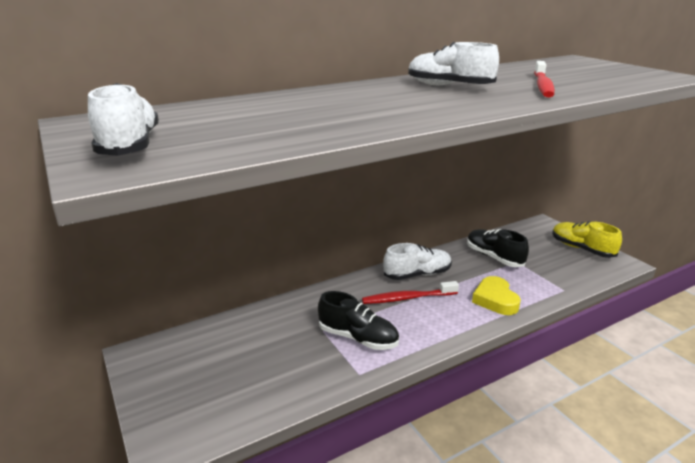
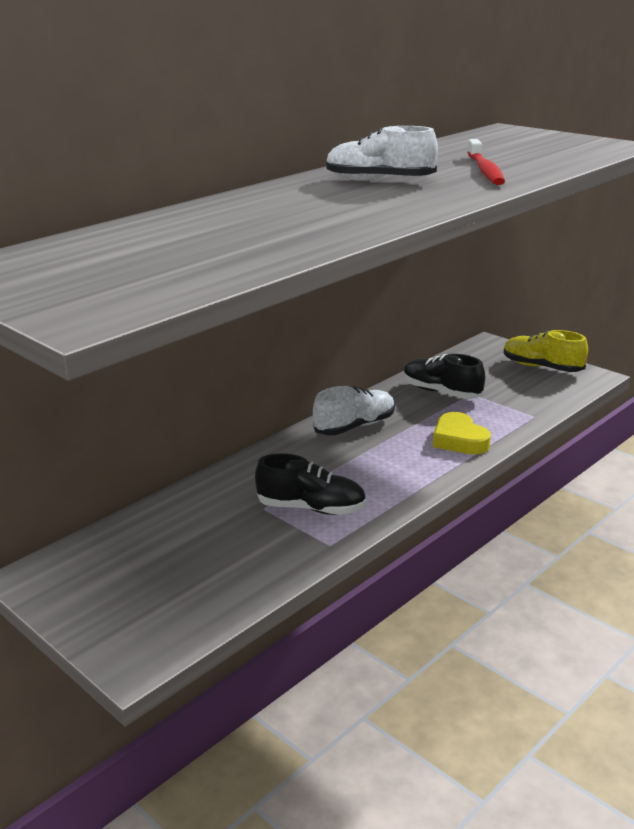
camera: 15 degrees left, 0 degrees up
white shoe [88,83,159,156] -> none
red toothbrush [362,281,459,304] -> none

